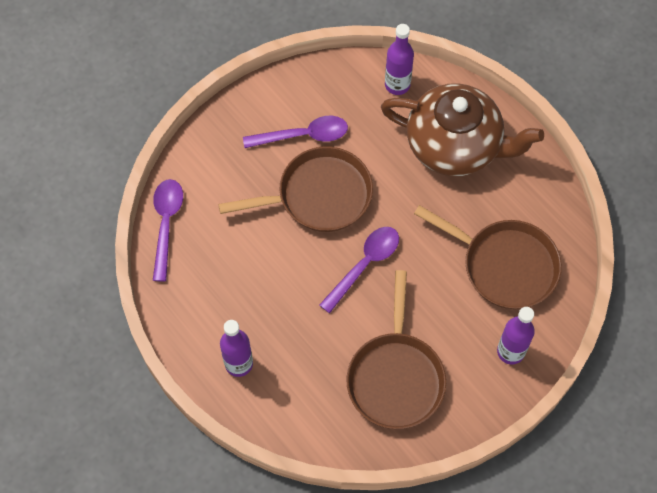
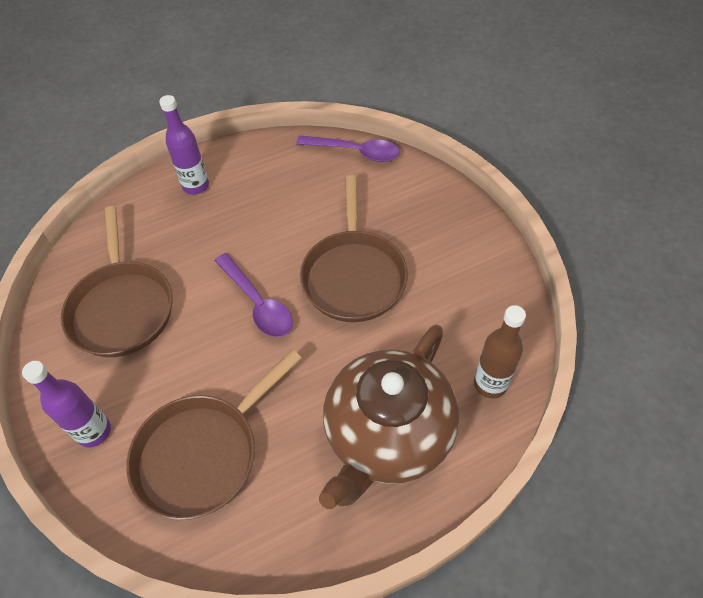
camera: 105 degrees right, 10 degrees down
purple spoon [243,116,348,148] -> none
brown pan [346,270,446,429] -> brown pan turned 120 degrees counterclockwise [61,206,172,357]
purple bottle [385,24,414,95] -> brown bottle [474,305,526,399]

